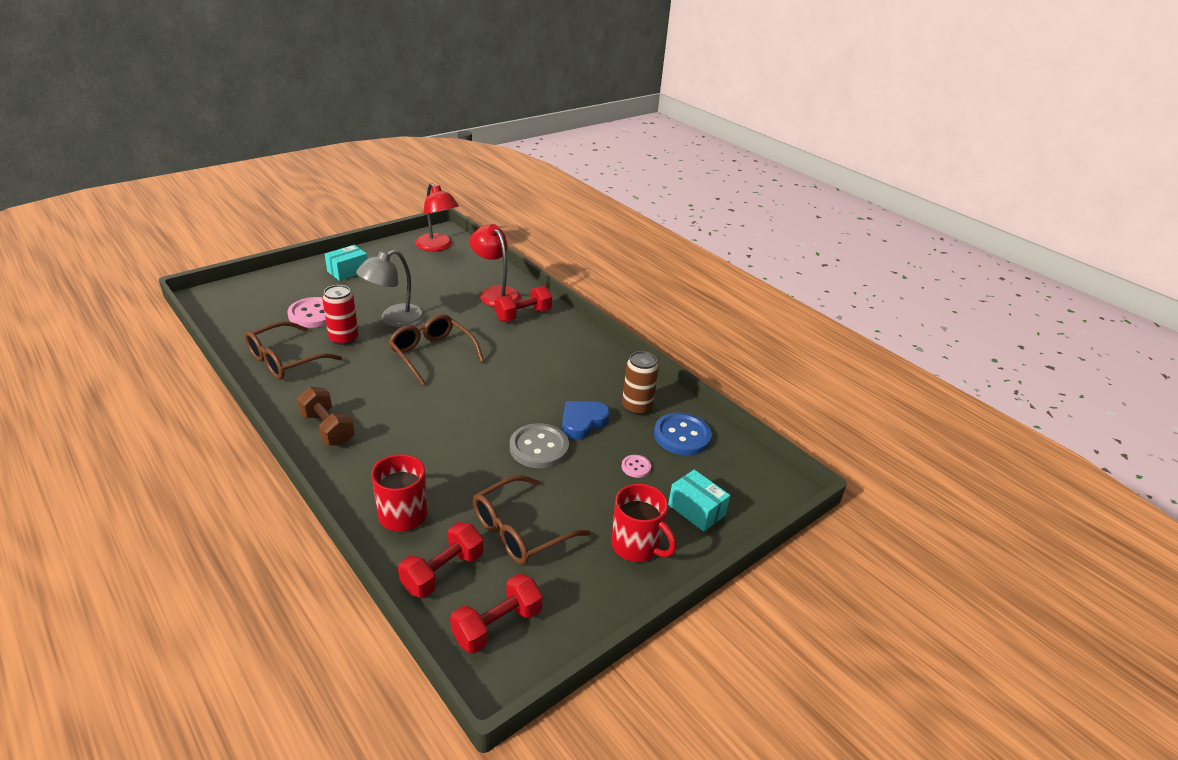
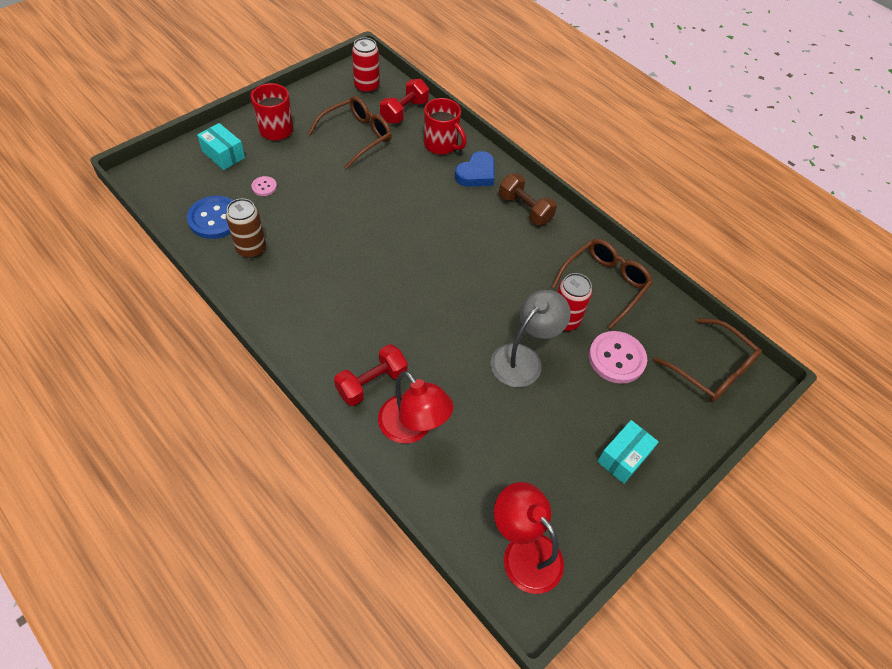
camera: 175 degrees right, 20 degrees up
brown glasses [389,314,484,386] -> brown glasses moved to [653,319,762,402]
red dumbbell [450,573,543,654] -> red can [352,38,379,93]
grey button [510,423,569,468] -> none
blue heart [562,401,610,440] -> blue heart moved to [455,151,495,187]

